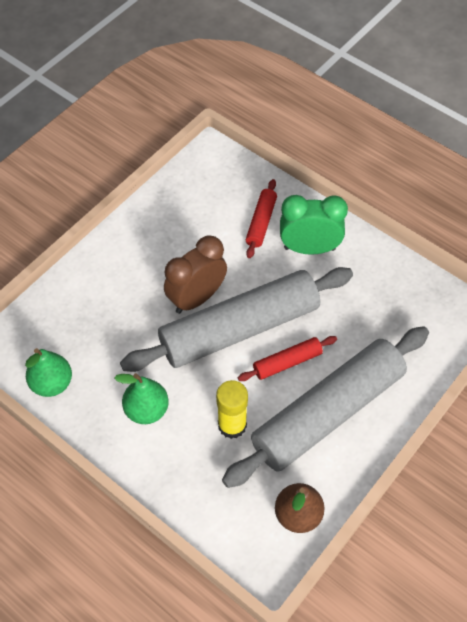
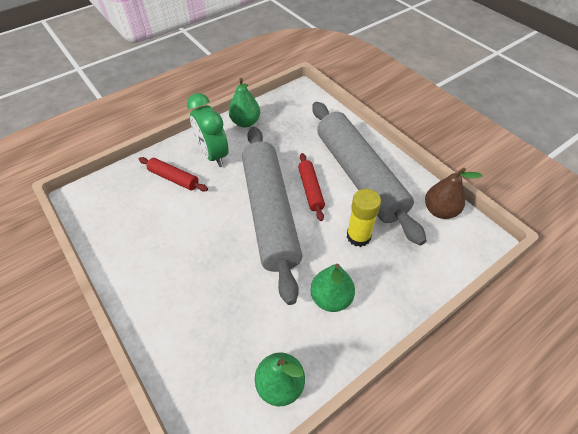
camera: 75 degrees left, 5 degrees down
brown clock [164,235,227,314] -> none
green clock [280,195,348,255] -> green clock turned 45 degrees counterclockwise [187,93,229,167]
none -> green pear [229,78,260,127]

